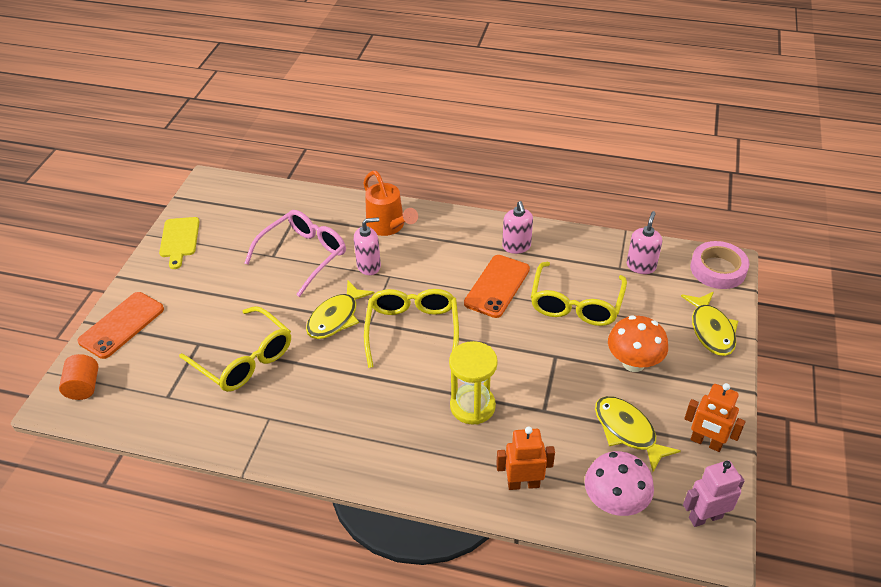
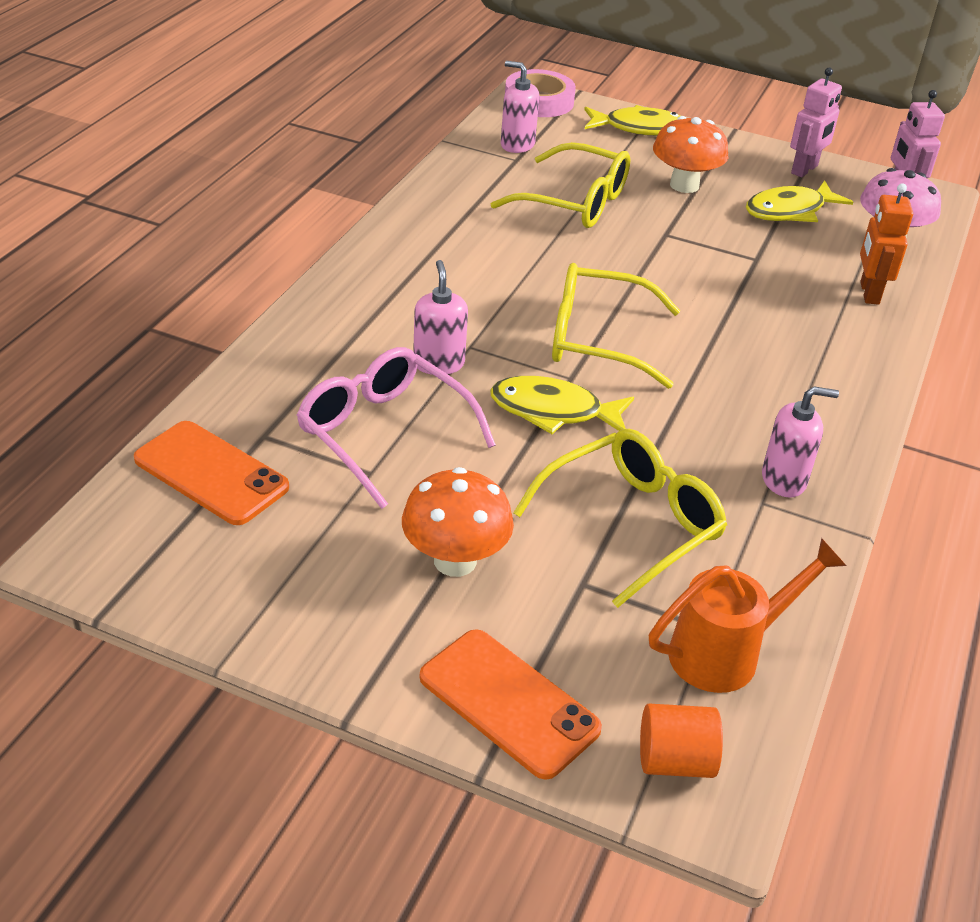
camera: 85 degrees left, 5 degrees down
yellow cutting board [159,217,200,269] -> none
yellow fish [306,280,374,339] -> yellow fish turned 150 degrees clockwise [490,376,634,434]
orange watering can [363,171,418,236] -> orange watering can moved to [649,538,847,693]
yellow hourglass [449,341,498,424] -> none
orange phone [464,255,530,318] -> orange phone moved to [134,421,289,525]
pink soap dispenser [502,201,533,254] -> pink soap dispenser moved to [762,386,839,498]
orange robot [684,383,746,452] -> pink robot [790,68,842,177]
none -> orange mushroom [402,467,514,577]

